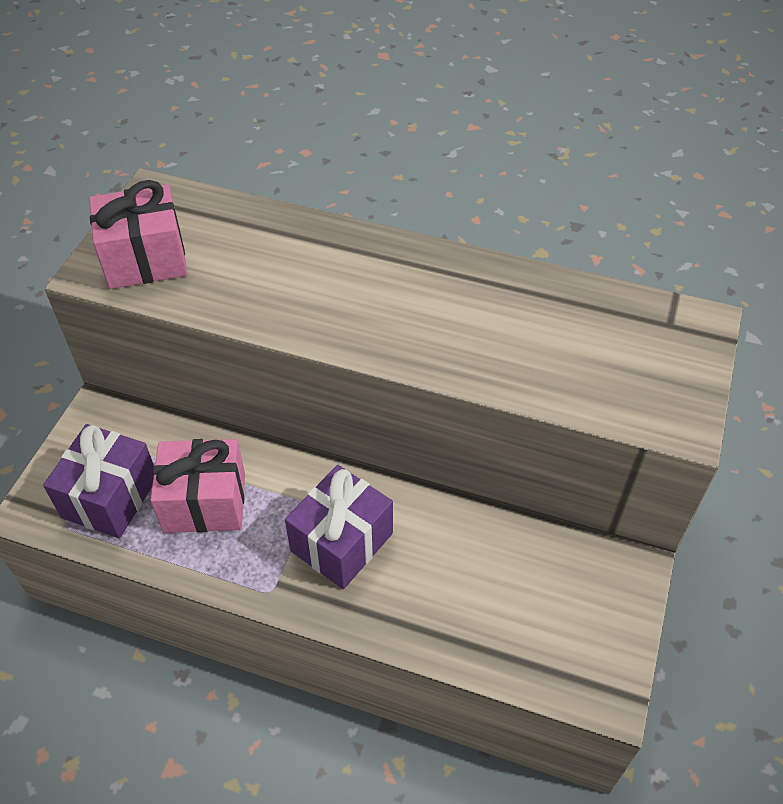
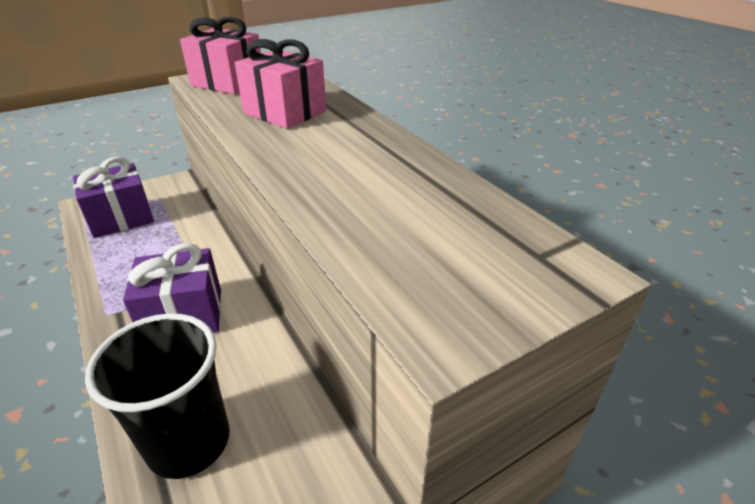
camera: 40 degrees right, 15 degrees down
pink gift [151,439,245,533] -> pink gift moved to [235,39,326,129]
none -> black cup [85,313,230,479]

